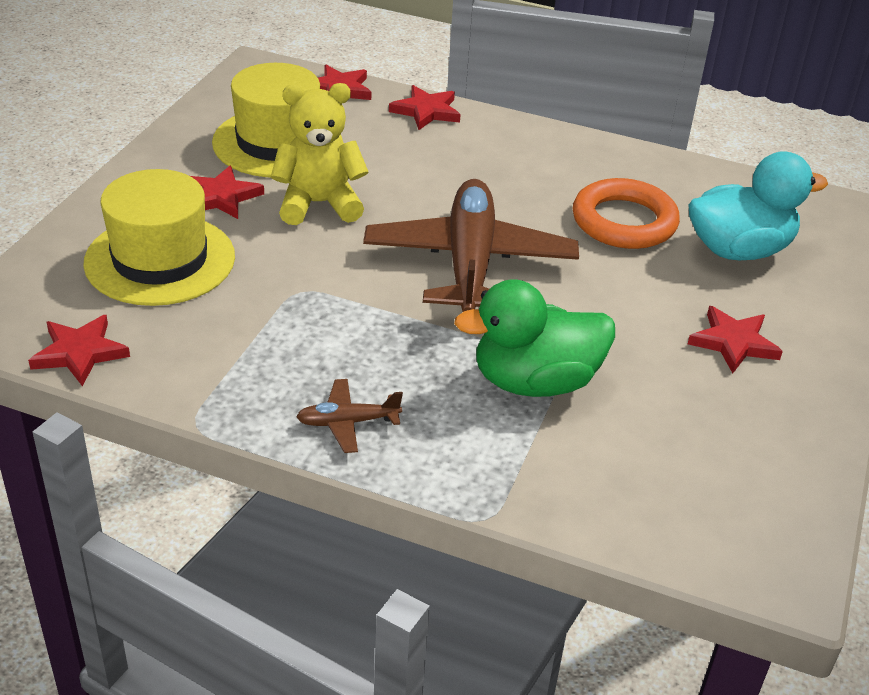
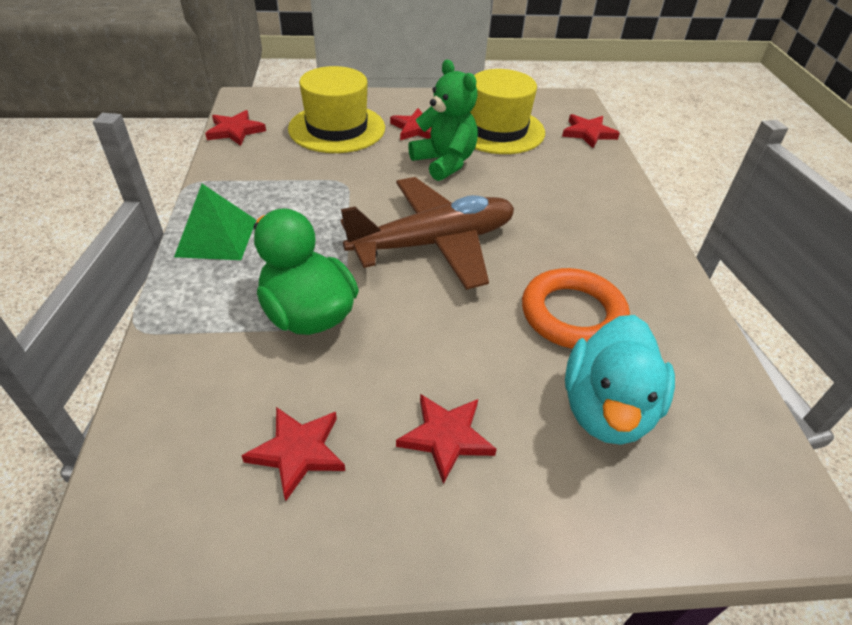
camera: 65 degrees right, 5 degrees up
yellow teddy bear [271,83,369,225] -> green teddy bear [408,60,478,181]
brown plane [296,379,403,453] -> green pyramid [174,184,256,260]
red star [389,85,461,130] -> red star moved to [241,407,345,501]
turquoise duck [688,152,828,260] -> turquoise duck turned 60 degrees clockwise [565,315,675,445]

